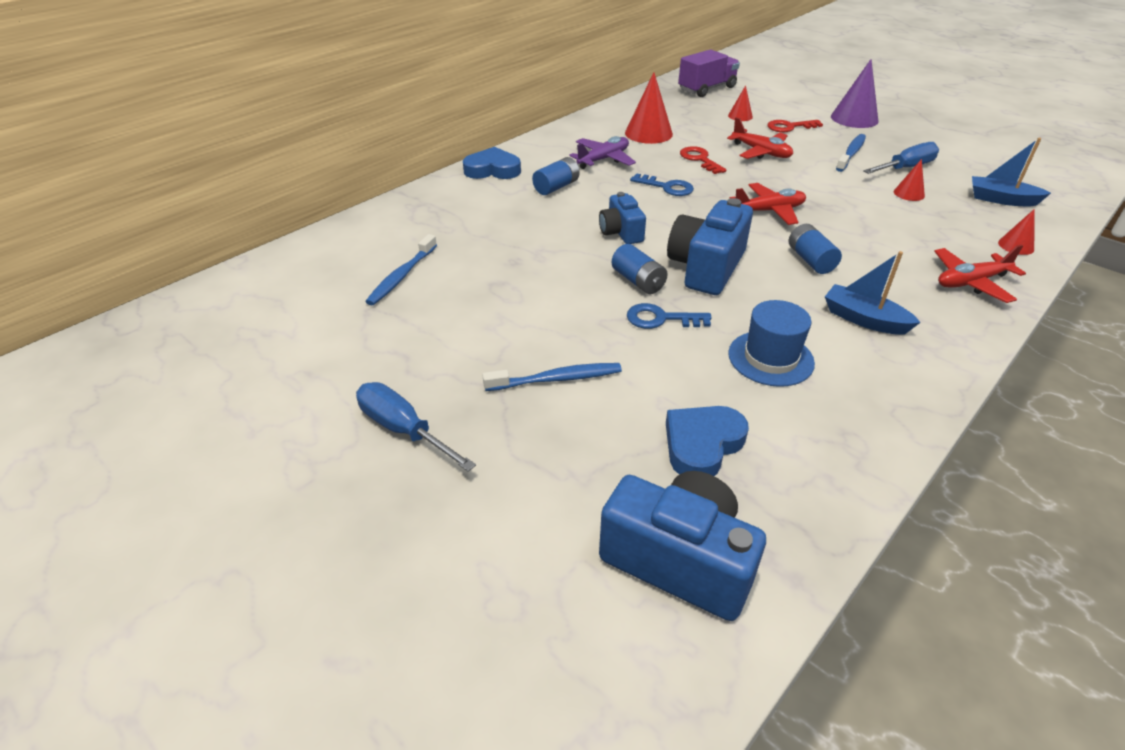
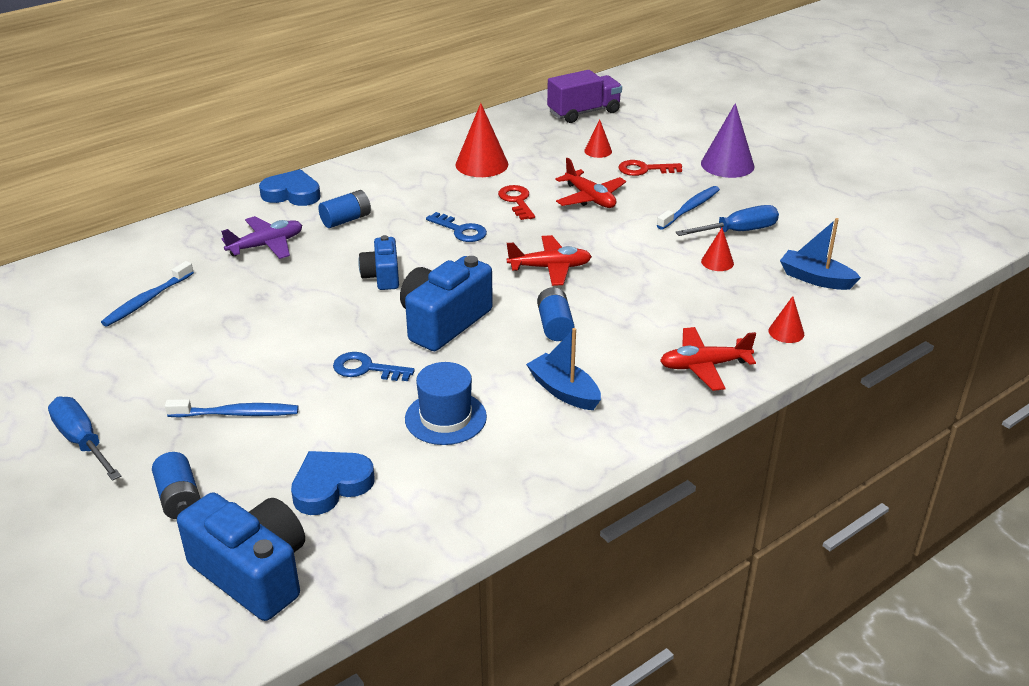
camera: 10 degrees right, 5 degrees down
purple plane [569,136,636,169] -> purple plane moved to [221,216,302,259]
blue battery [612,244,668,294] -> blue battery moved to [152,452,200,519]

